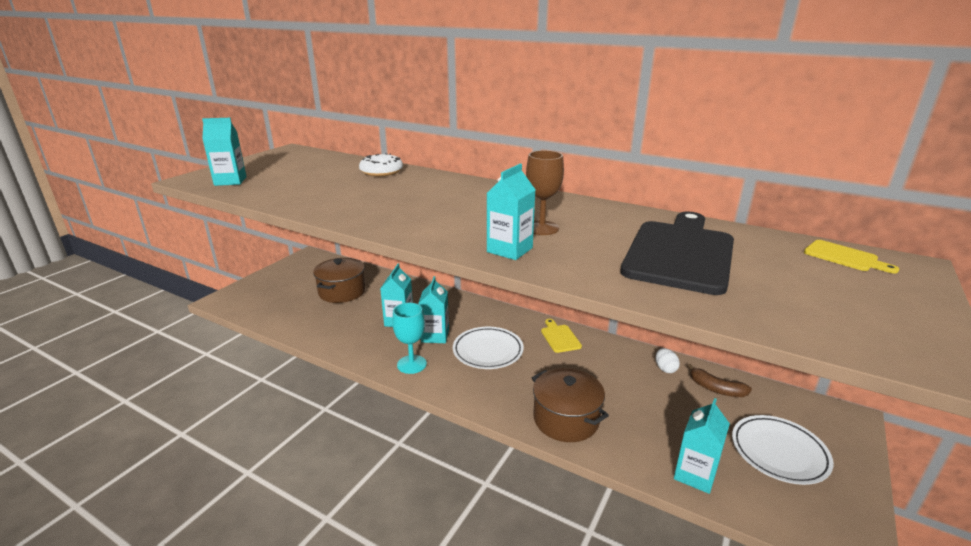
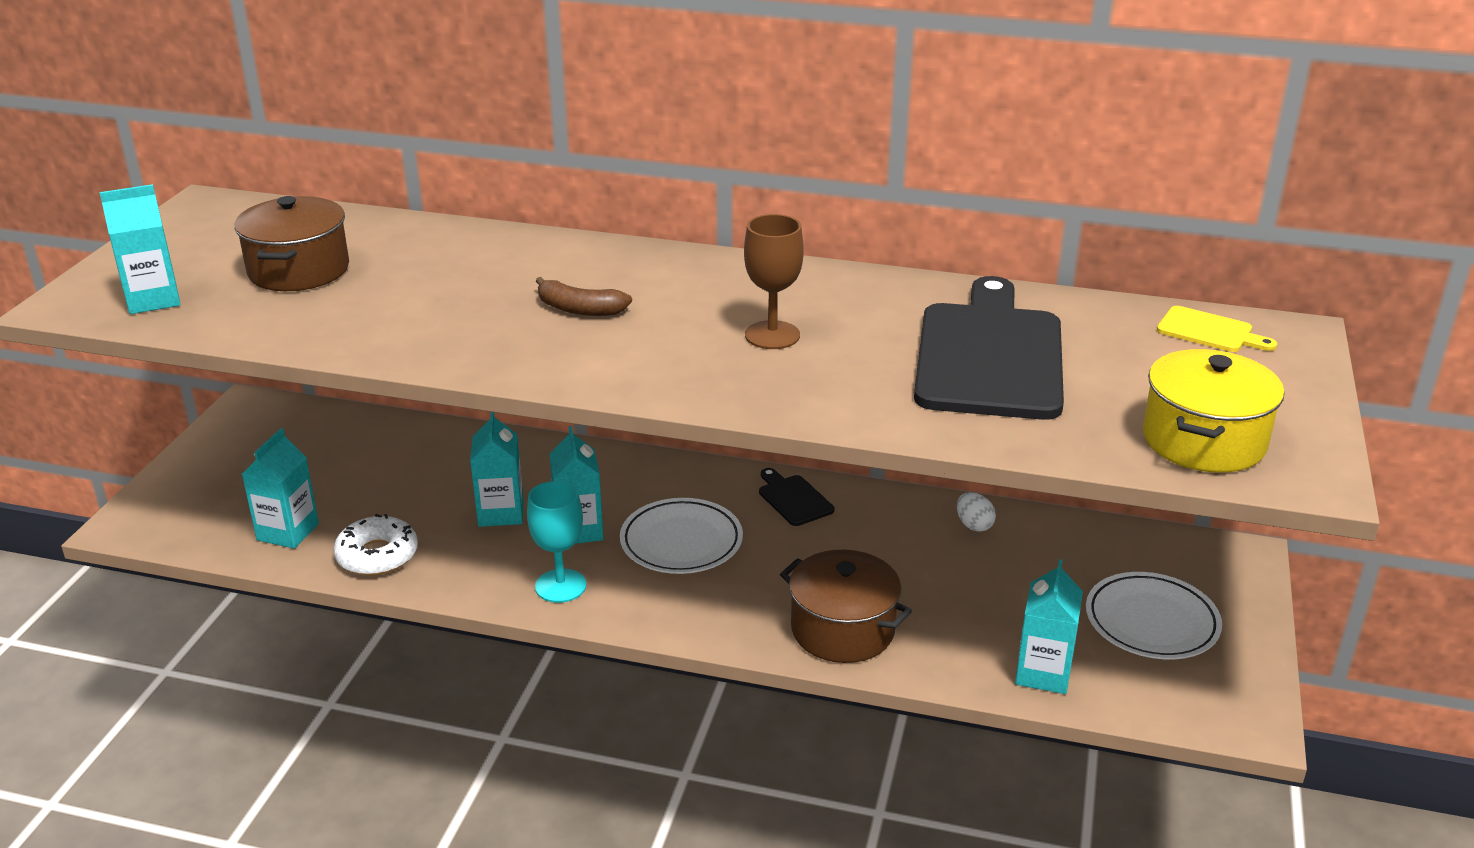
camera: 15 degrees left, 5 degrees up
brown pot [313,258,365,303] -> brown pot moved to [234,196,349,291]
white donut [359,153,403,176] -> white donut moved to [333,514,418,576]
turquoise carton [487,164,535,260] -> turquoise carton moved to [242,428,319,549]
yellow cutting board [541,319,582,353] -> black cutting board [759,468,834,526]
brown banana [687,364,752,397] -> brown banana moved to [536,277,632,316]
none -> yellow pot [1143,349,1284,473]

